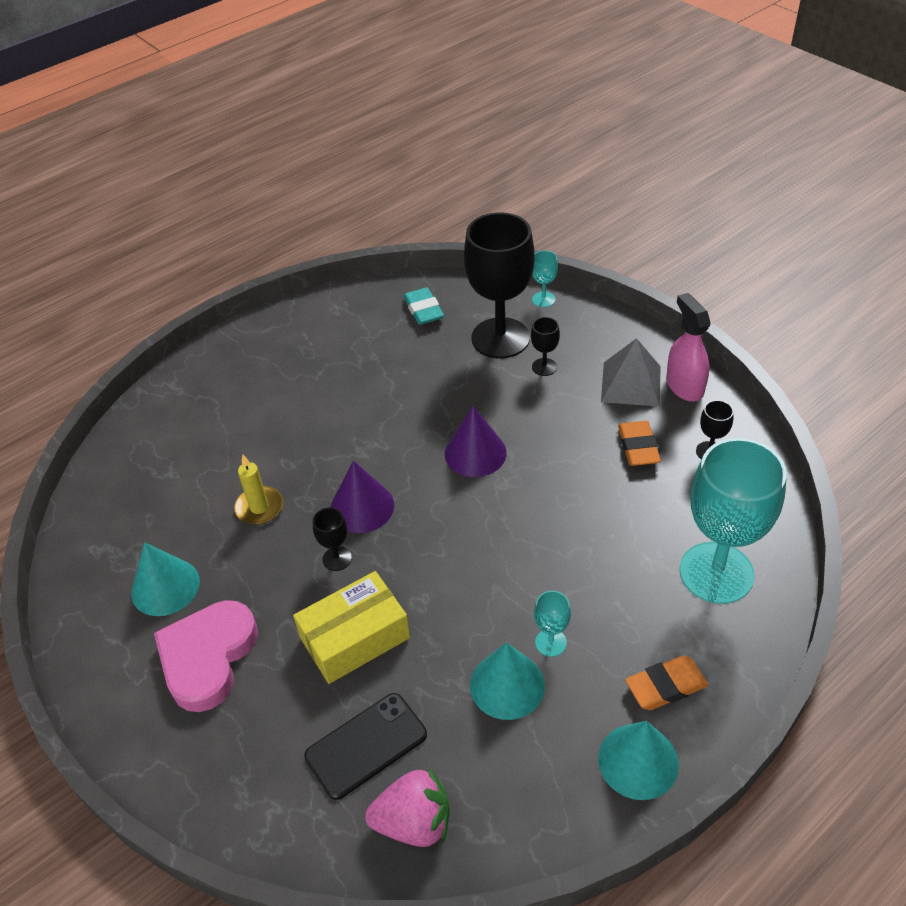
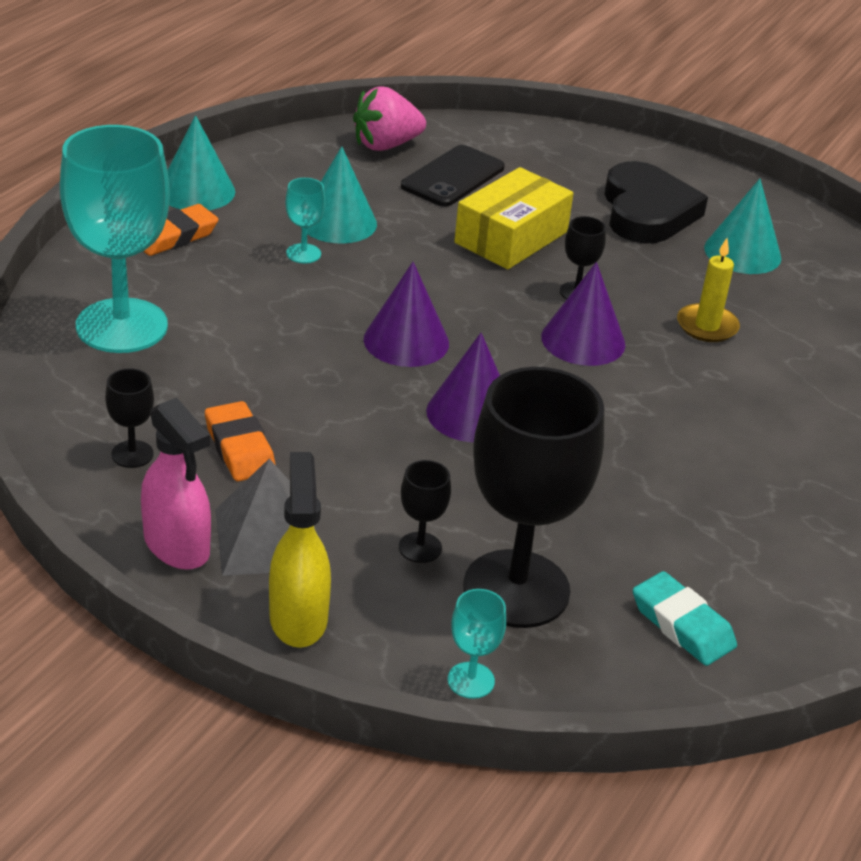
camera: 155 degrees right, 10 degrees down
pink heart [154,600,258,712] -> black heart [604,161,708,244]
none -> yellow spray bottle [269,452,331,648]
none -> purple cone [364,262,449,367]

